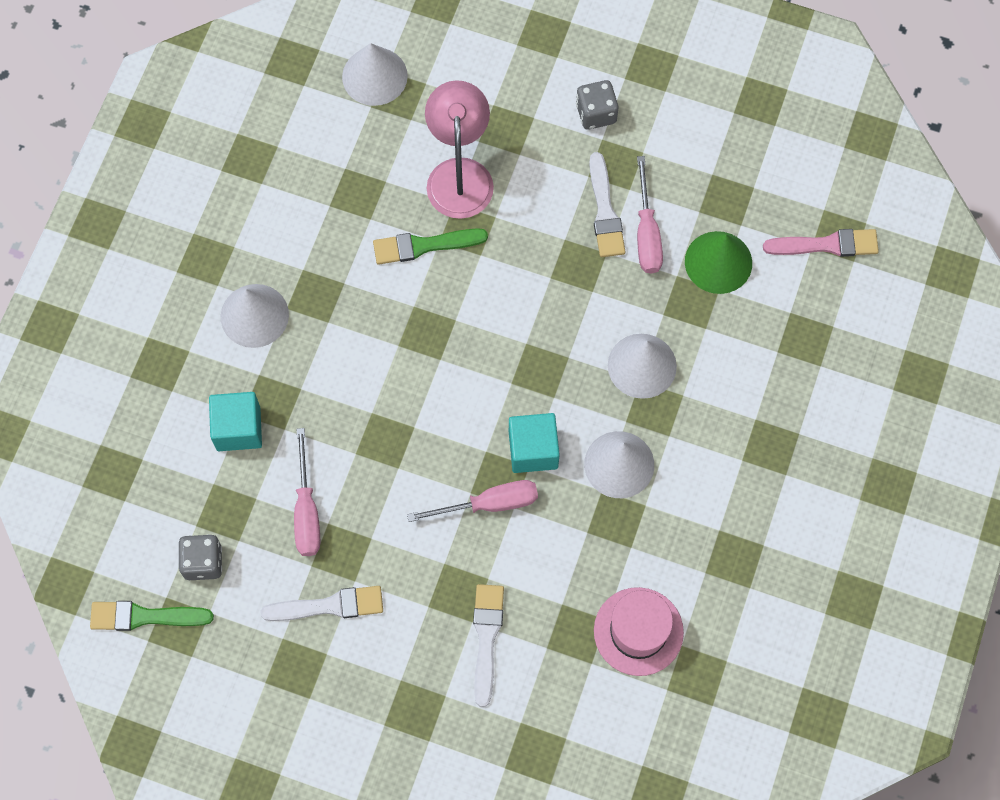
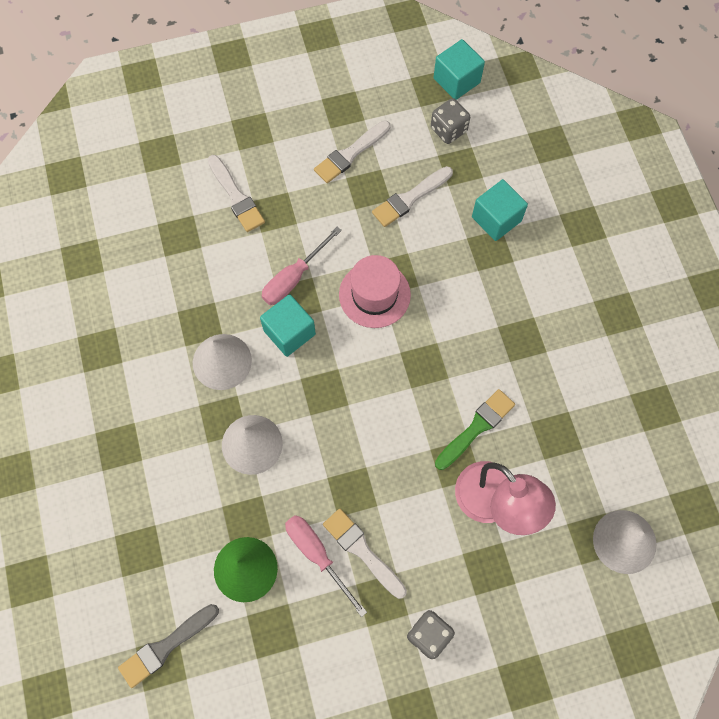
camera: 145 degrees right, 0 degrees up
green brush [90,601,214,631] -> turquoise cube [433,39,485,100]
white cone [221,284,289,348] -> none
pink screwdriver [294,428,320,556] -> white brush [372,166,453,227]
pink hat [594,587,684,676] -> pink hat moved to [339,255,411,328]
pink brush [763,229,879,257] -> grey brush [118,604,219,688]

